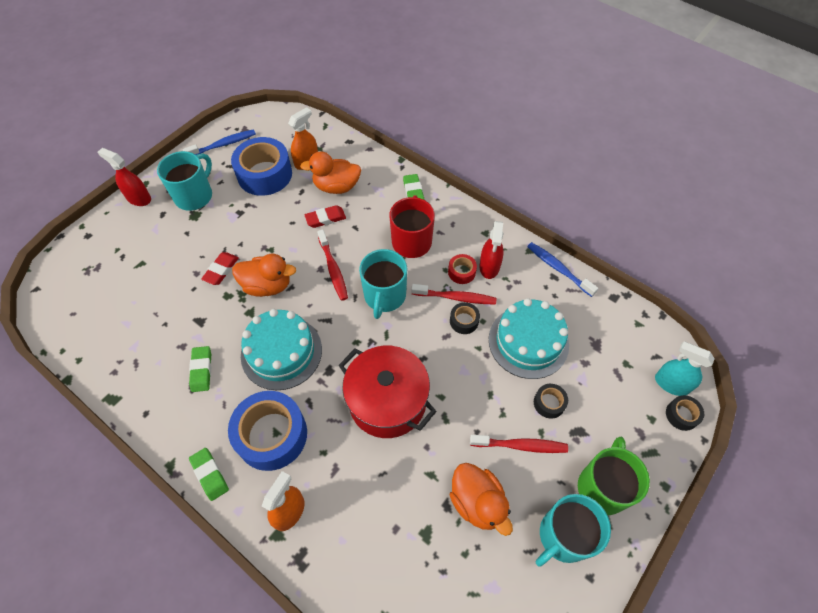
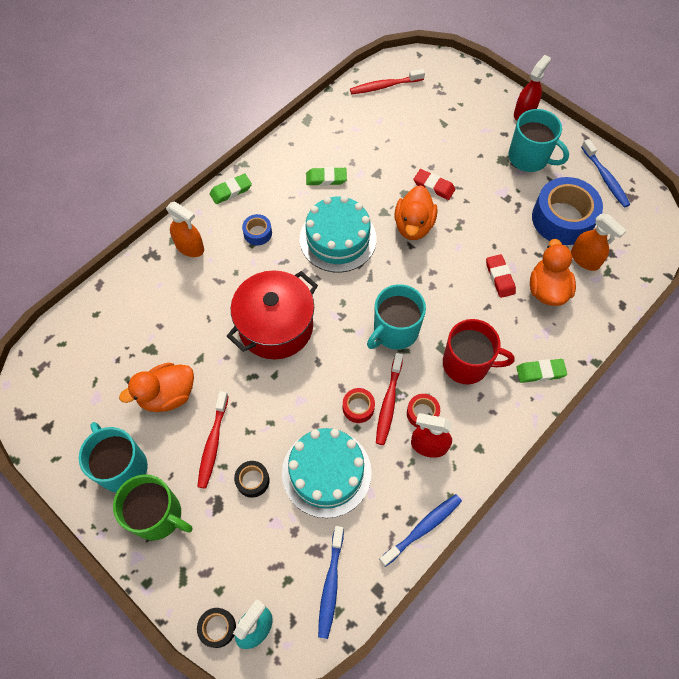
camera: 95 degrees right, 5 degrees up
blue tape [228,391,307,471] -> blue tape [242,214,272,245], size x0.46
red toothbrush [317,229,348,301] -> red toothbrush moved to [350,69,425,94]
turquoise mug [359,249,407,319] -> turquoise mug turned 60 degrees counterclockwise [367,284,426,350]
black tape [450,302,480,334] -> red tape [343,388,375,423]
none -> blue toothbrush [318,526,344,639]

